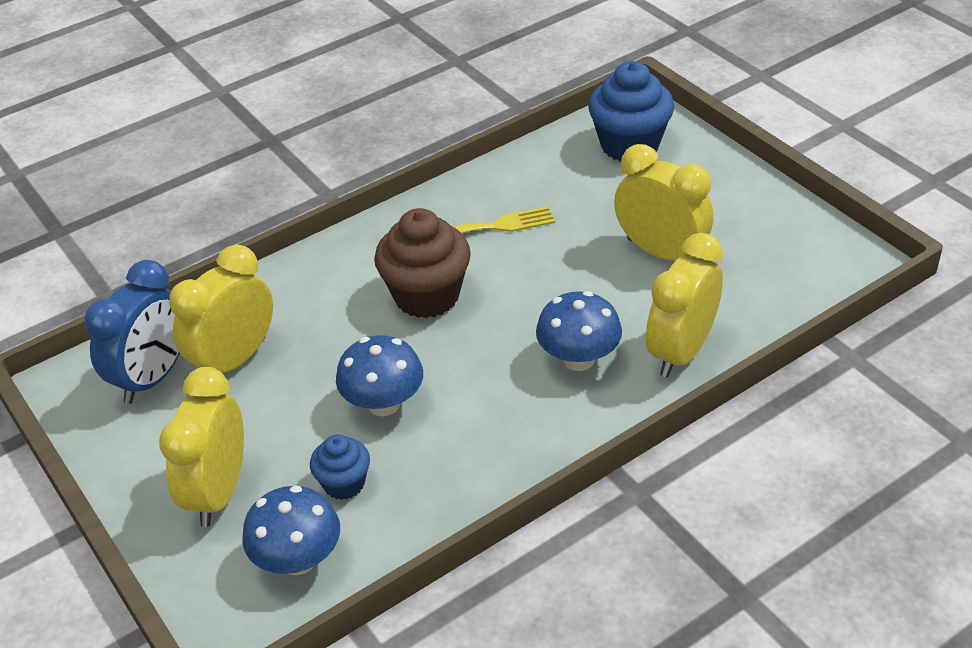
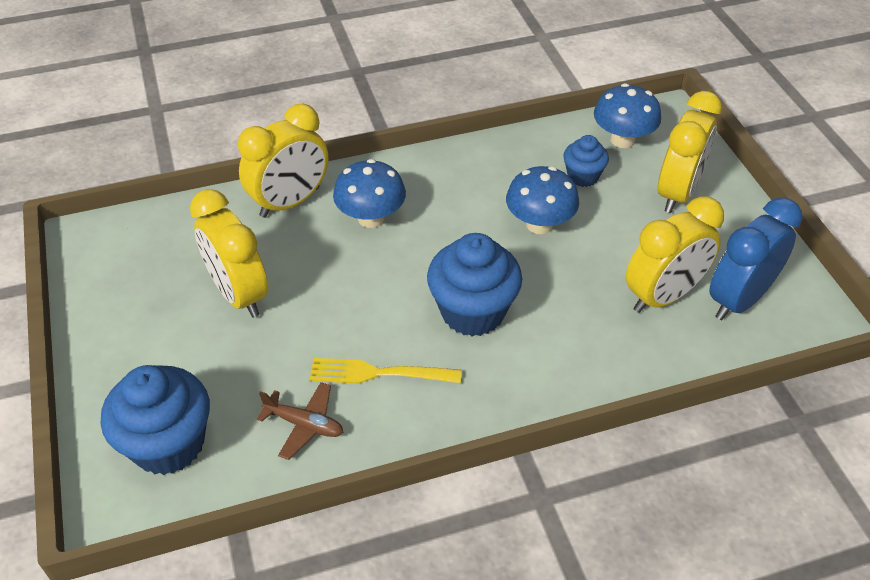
camera: 165 degrees left, 5 degrees up
brown cupcake [374,208,471,318] -> blue cupcake [427,233,522,336]
none -> brown plane [257,382,343,460]

